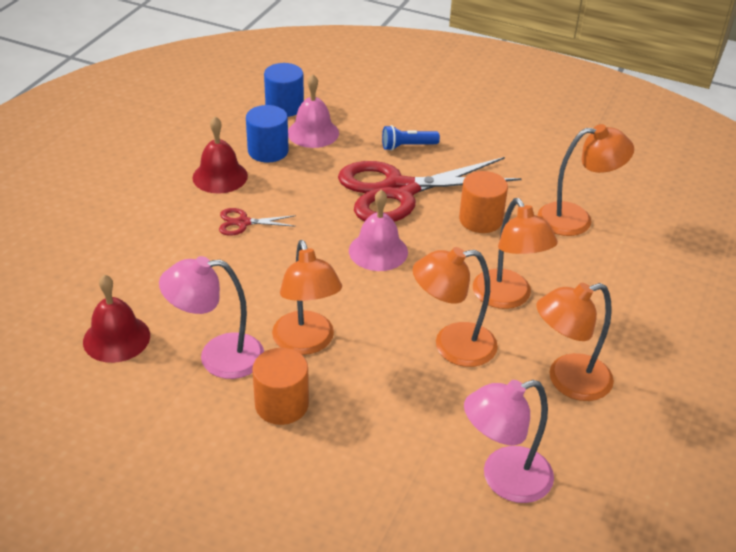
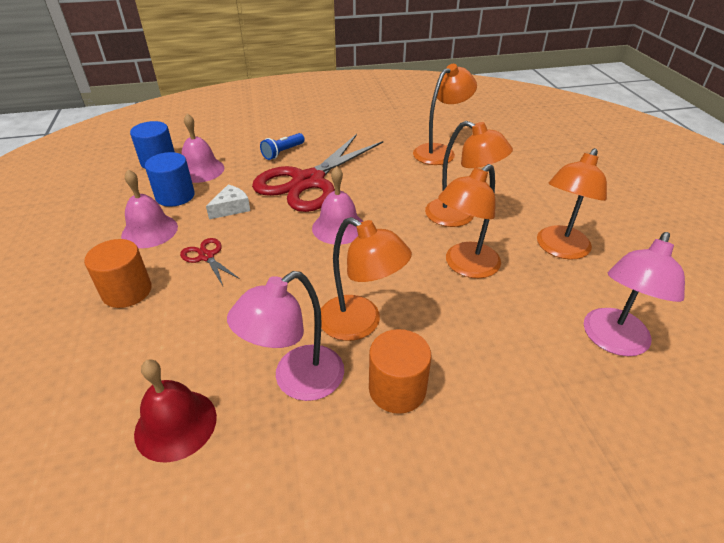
camera: 35 degrees left, 0 degrees up
red bell [193,116,248,193] -> pink bell [121,170,178,248]
red scissors [219,208,296,235] -> red scissors turned 90 degrees clockwise [180,238,240,286]
orange cylinder [459,171,508,233] -> orange cylinder moved to [84,239,152,308]
none -> white cheese [206,185,250,219]

